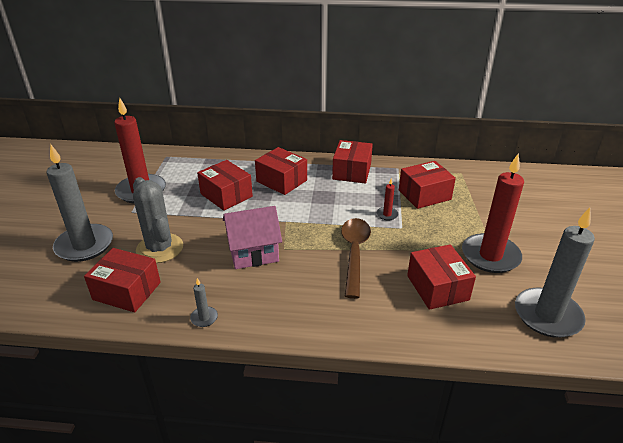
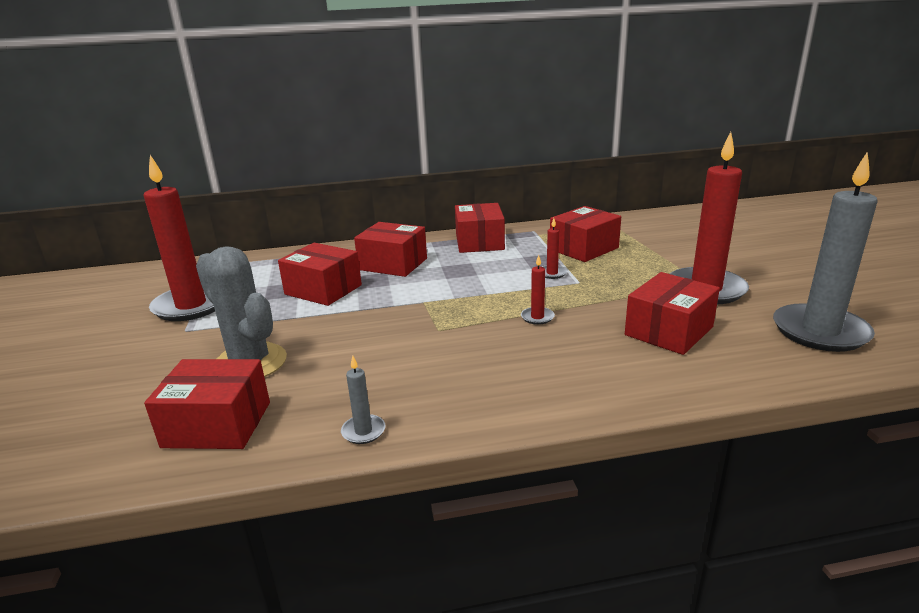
camera: 15 degrees left, 10 degrees down
grey candle [46,145,113,262] -> none
pink house [223,206,282,269] -> none
brown spoon [341,218,371,299] -> red candle [521,255,555,325]
red box [407,244,476,310] -> red box turned 75 degrees clockwise [625,272,720,355]

